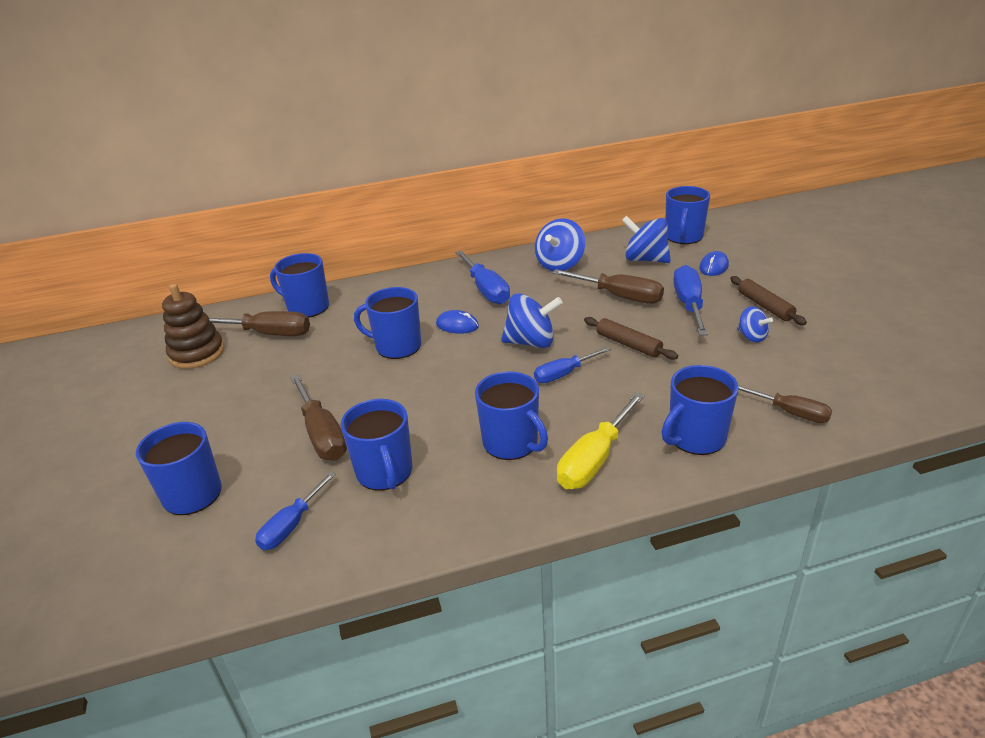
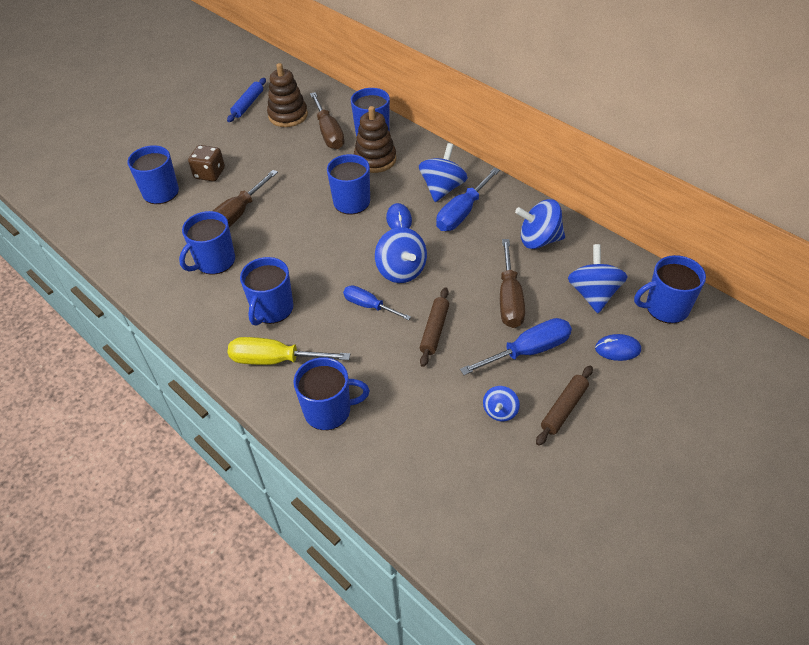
camera: 60 degrees right, 15 degrees up
blue screwdriver [255,472,336,550] -> none
blue mug [662,365,739,455] -> blue mug turned 150 degrees clockwise [293,357,370,430]
brown screwdriver [738,385,832,423] -> none
none -> brown dice [188,145,225,181]
none -> blue rolling pin [227,78,266,122]
none -> brown stacking toy [354,106,396,173]
none -> blue spinning top [419,143,468,202]

